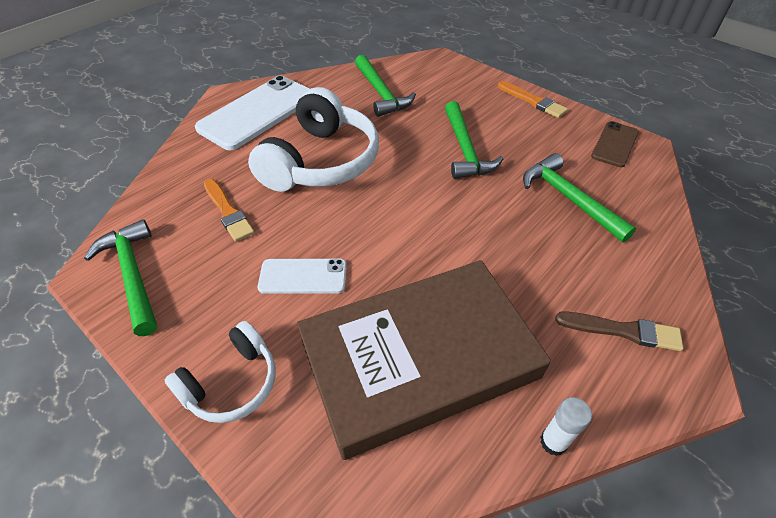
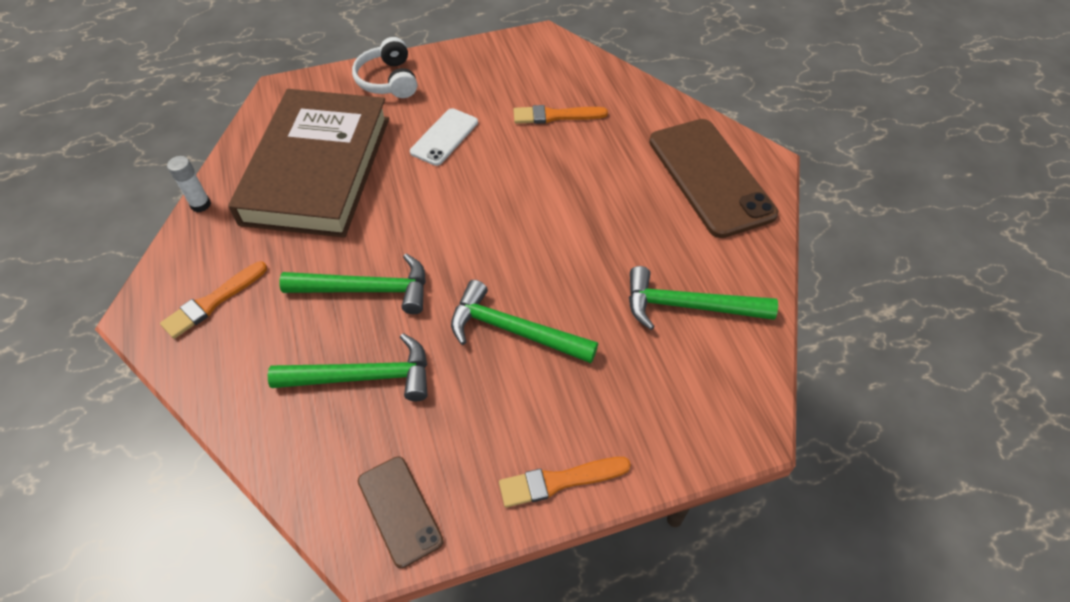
camera: 120 degrees right, 5 degrees up
green hammer [84,219,157,336] -> green hammer moved to [279,253,426,314]
white phone [195,76,310,150] -> brown phone [649,119,778,238]
white headphones [248,87,379,192] -> none
brown brush [555,311,683,351] -> orange brush [160,261,267,339]

